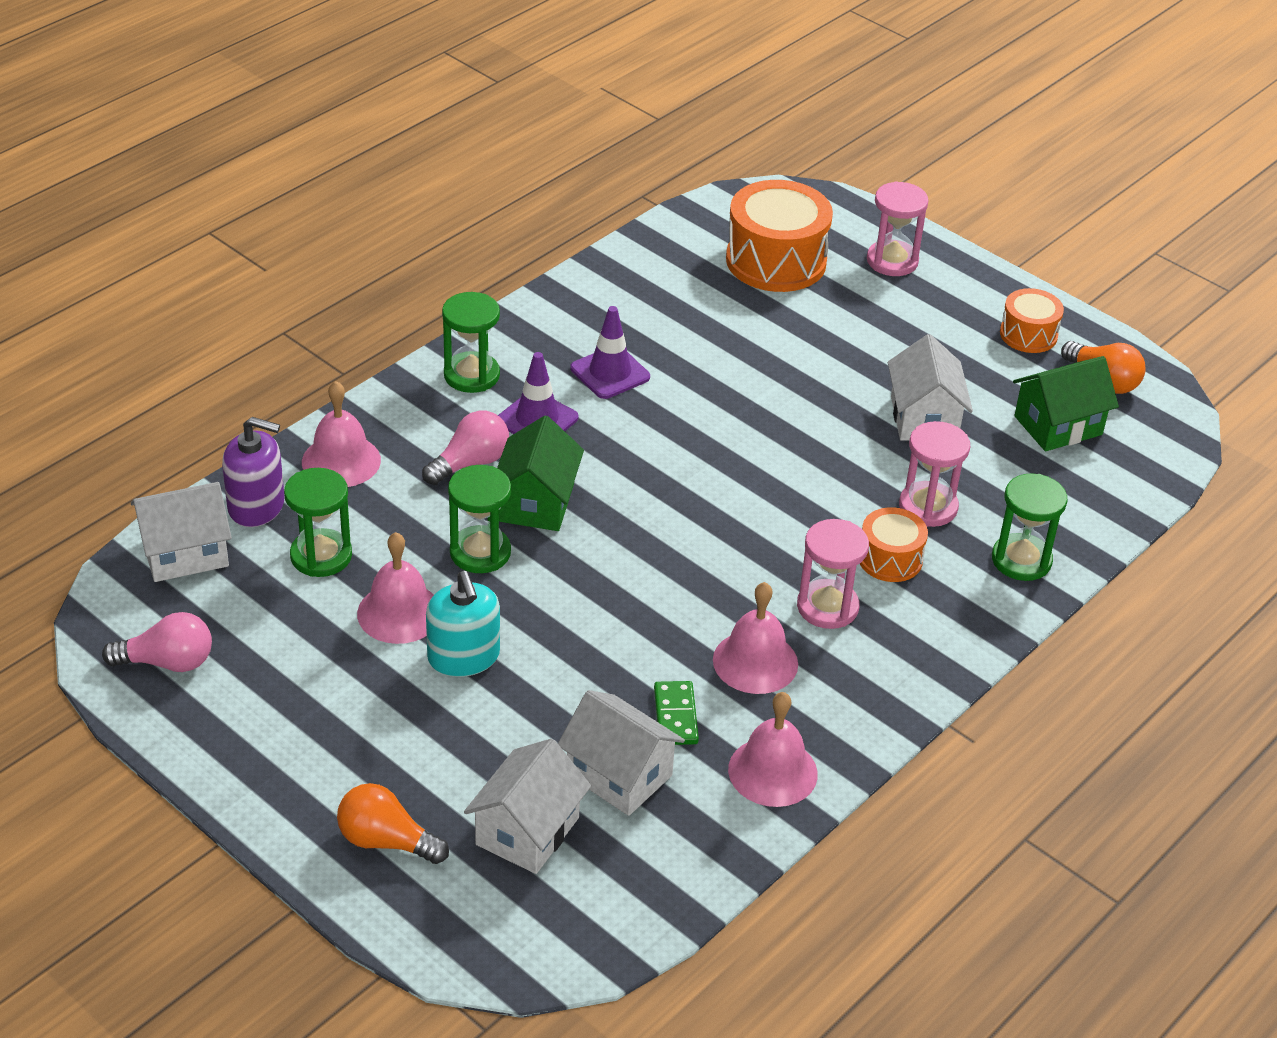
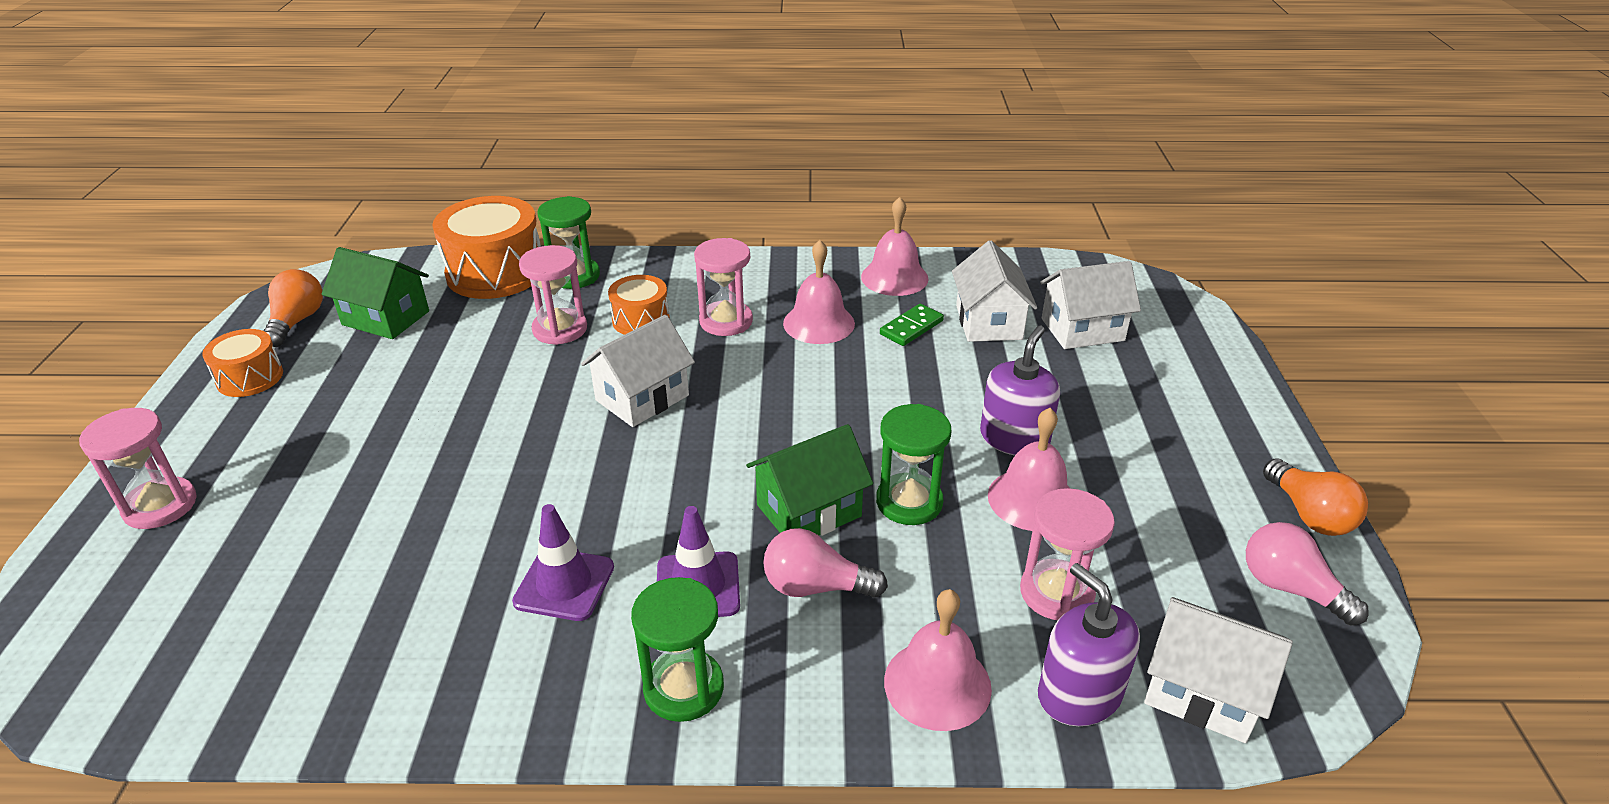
camera: 130 degrees left, 5 degrees down
green hourglass [284,468,352,577] -> pink hourglass [1020,488,1115,620]
orange light bulb [337,783,449,864] -> orange light bulb moved to [1263,458,1368,536]
turquoise soap dispenser [426,571,500,677] -> purple soap dispenser [980,326,1060,455]
orange drum [726,180,833,292] -> orange drum moved to [432,196,541,299]
white house [888,334,973,441] -> white house moved to [581,315,695,427]

